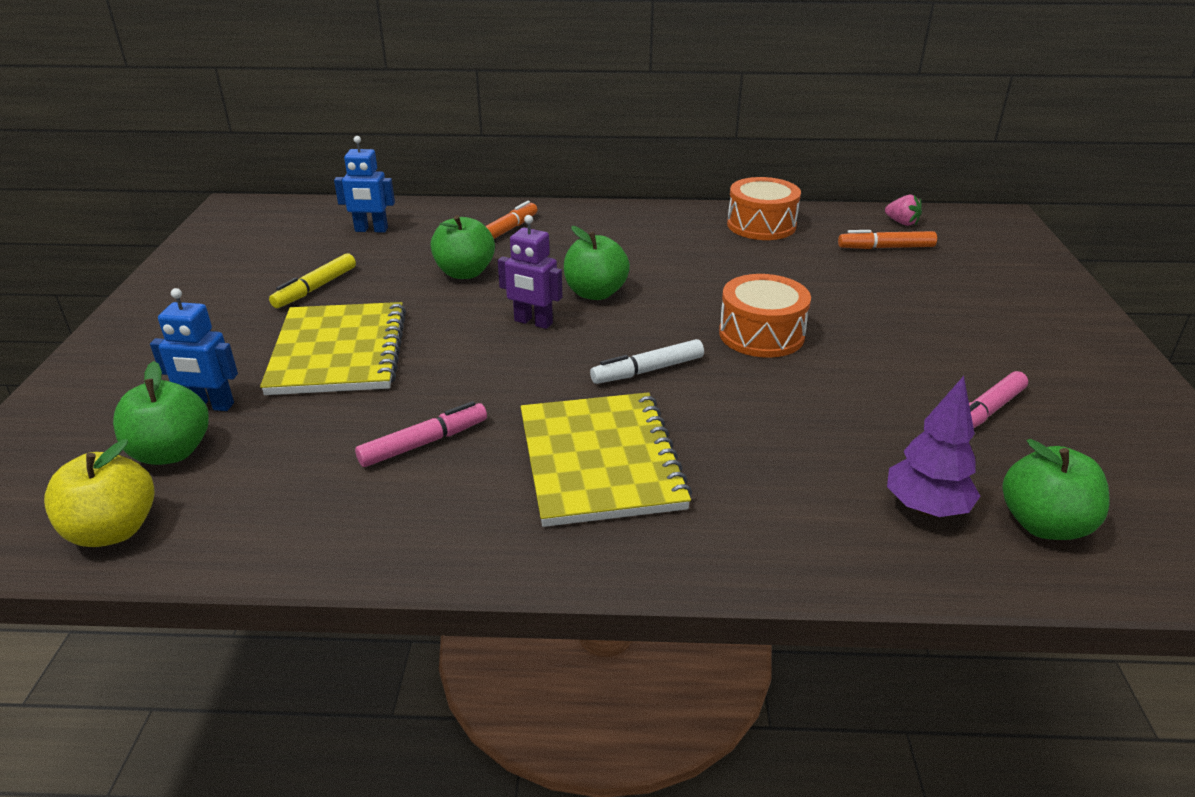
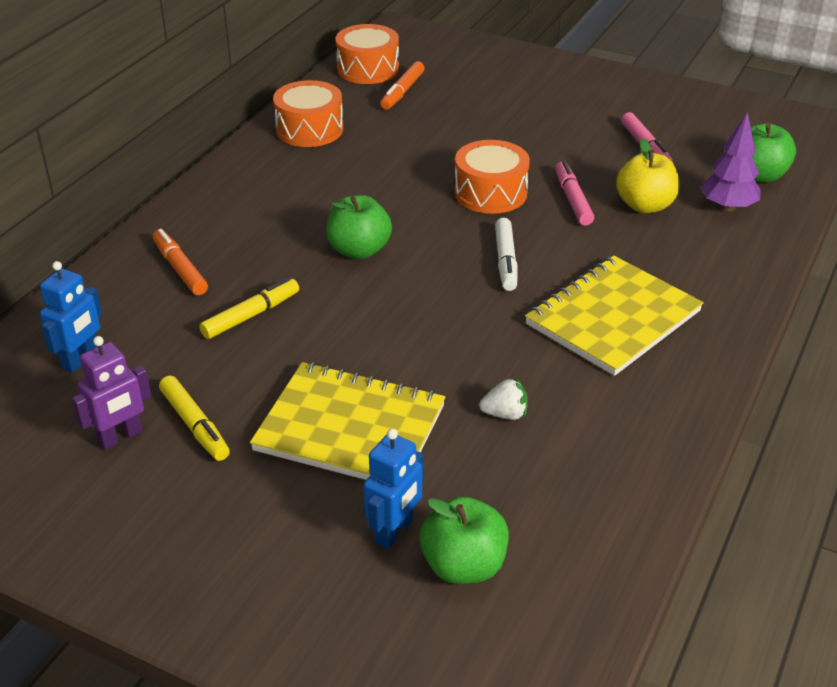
camera: 65 degrees left, 5 degrees up
yellow apple [44,439,154,547] -> yellow apple moved to [616,138,679,213]
pink marker [355,401,487,467] -> pink marker moved to [555,161,594,226]
green apple [431,215,495,279] -> yellow marker [199,278,299,339]
purple robot [498,215,563,329] -> purple robot moved to [72,336,151,450]
yellow notebook [520,392,692,527] -> yellow notebook turned 60 degrees counterclockwise [525,256,703,376]
pink strawberry [885,195,922,226] -> orange drum [335,24,399,84]
none -> white strawberry [479,378,528,420]

